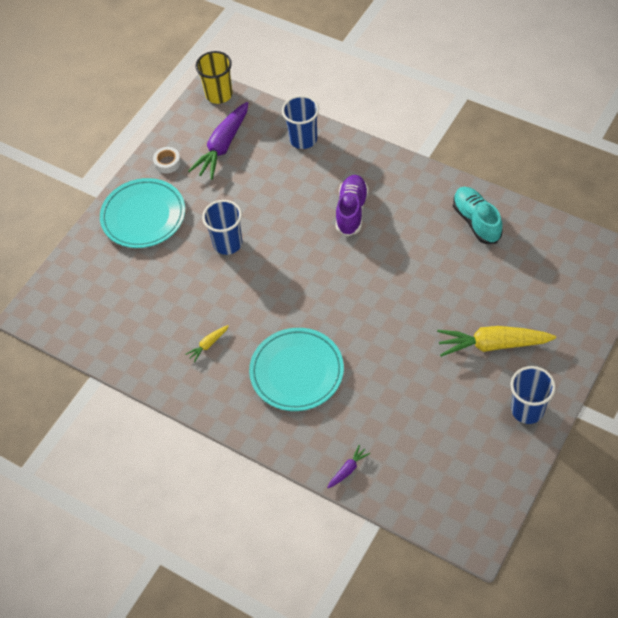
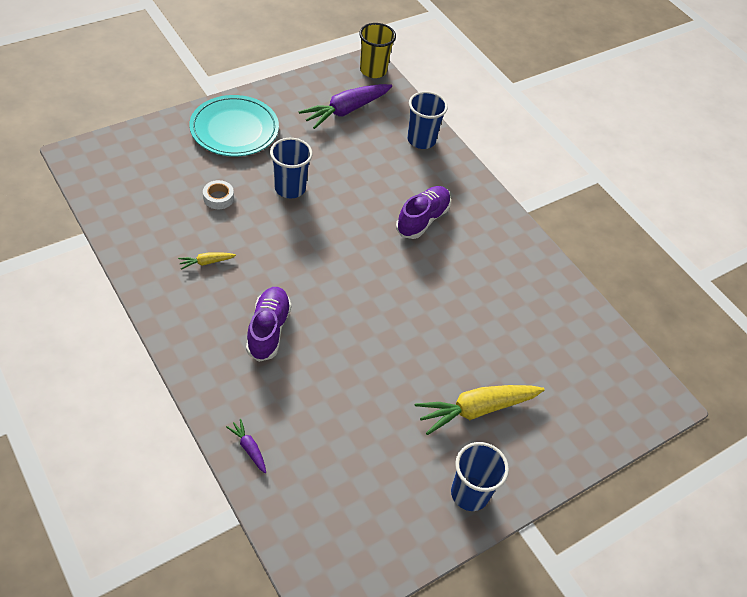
camera: 15 degrees right, 5 degrees down
white tape [153,147,181,173] -> white tape moved to [203,180,234,209]
turquoise plate [249,328,344,411] -> purple shoe [246,287,291,362]
purple carrot [327,445,370,488] -> purple carrot turned 105 degrees counterclockwise [226,419,266,474]
yellow carrot [437,326,556,357] -> yellow carrot turned 45 degrees counterclockwise [415,385,545,435]
turquoise shoe [453,187,503,244] -> none

